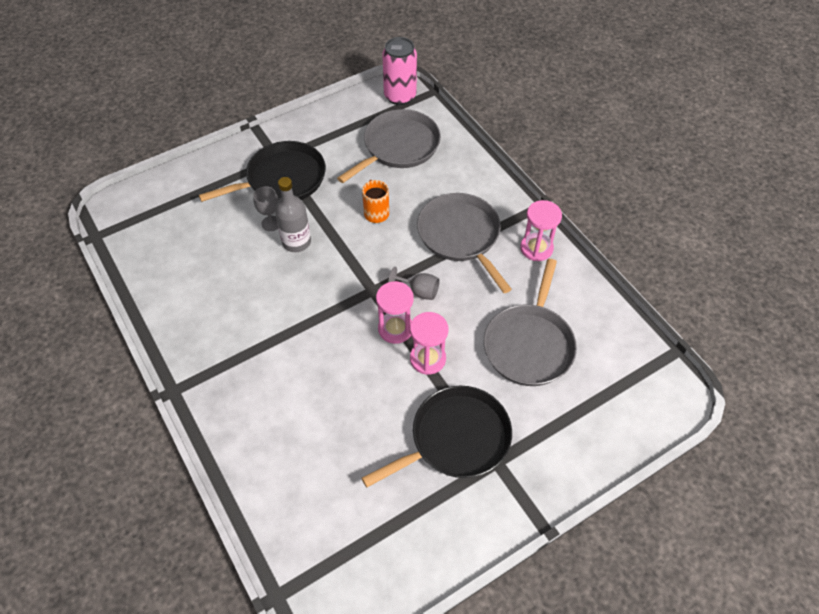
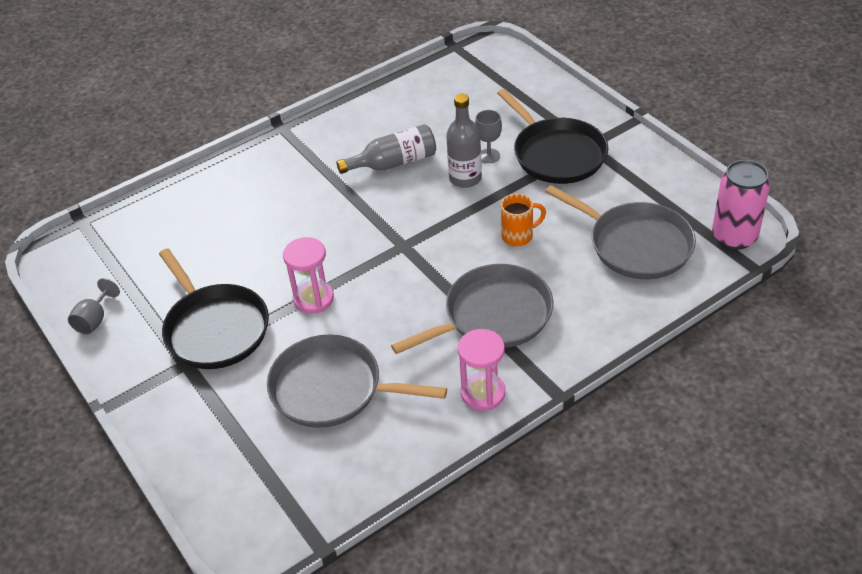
camera: 90 degrees right, 10 degrees down
pink hourglass [376,281,414,344] -> none
grey goblet [388,267,440,300] -> grey goblet moved to [68,278,120,335]
none -> grey bottle [336,124,436,174]

